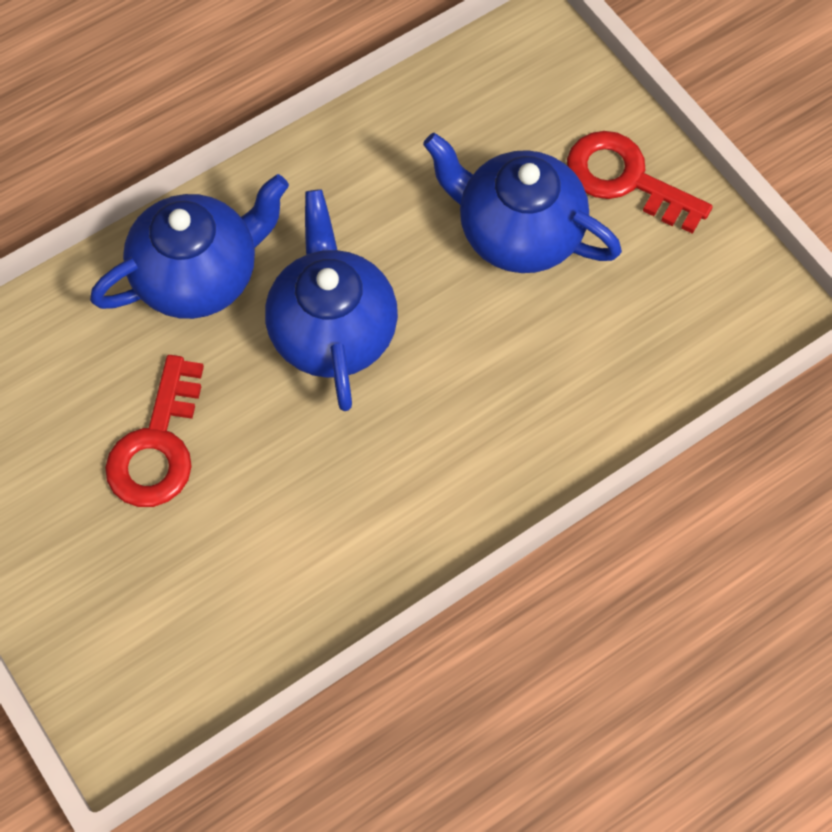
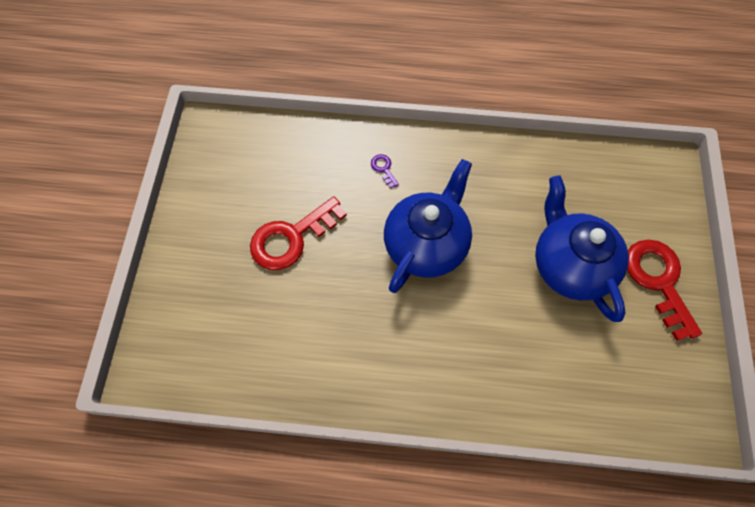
camera: 40 degrees right, 0 degrees up
blue teapot [90,174,289,319] -> purple key [371,154,399,188]

